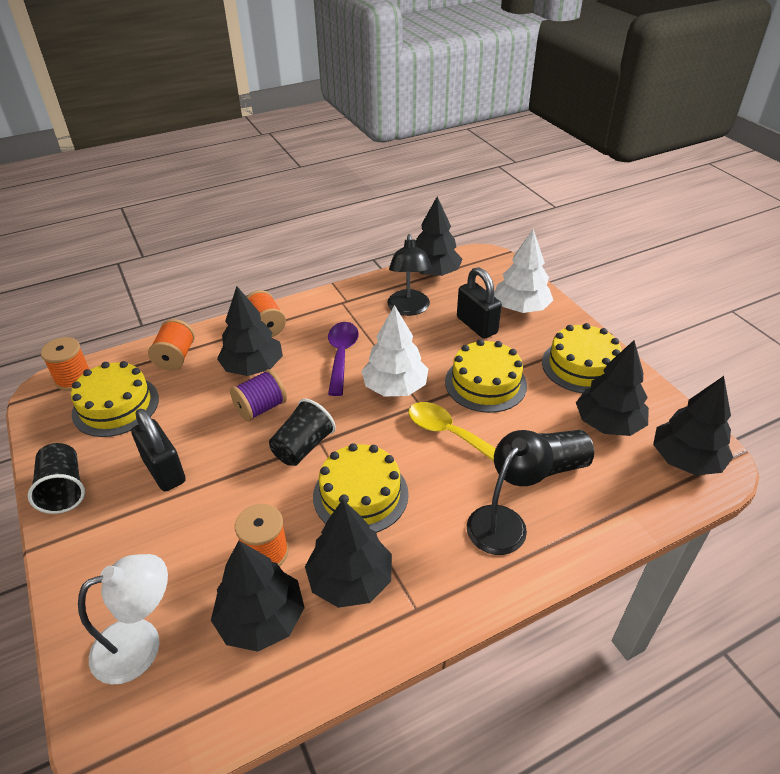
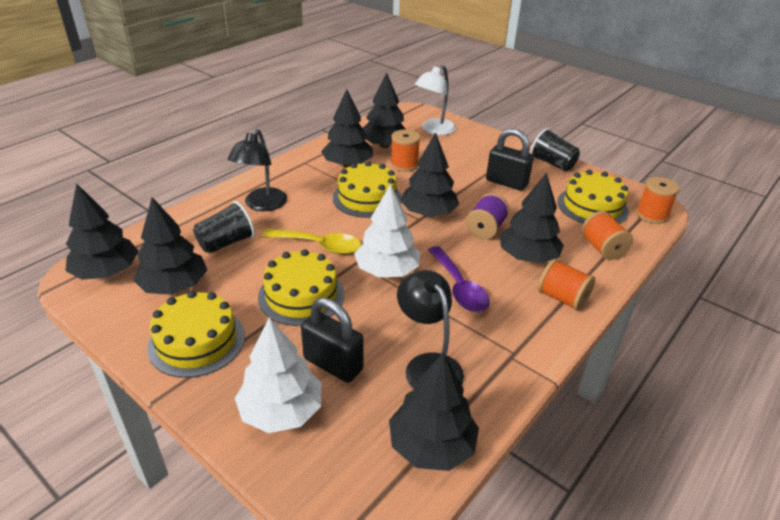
camera: 155 degrees right, 5 degrees down
black cup [269,399,336,466] -> black tree [400,132,459,217]

